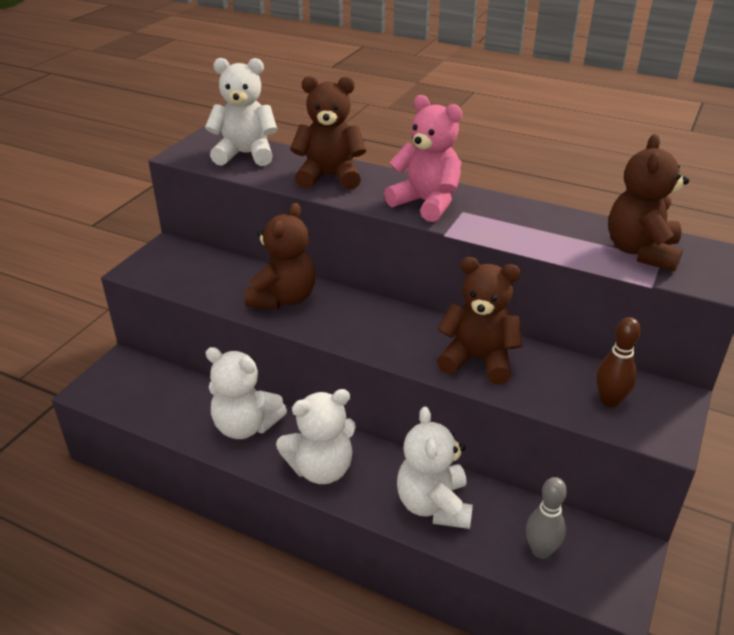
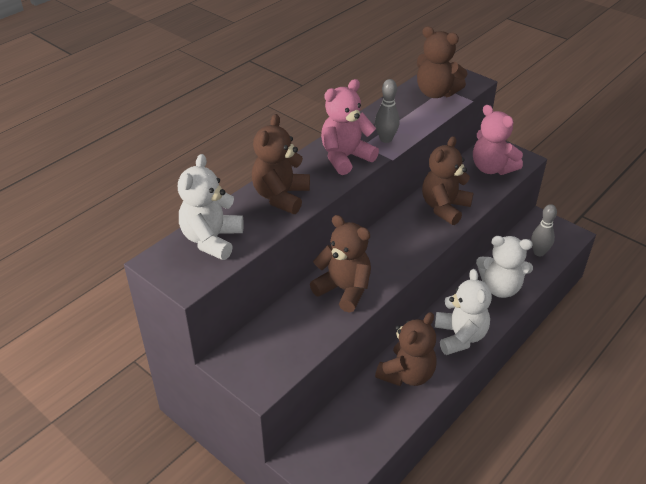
camera: 75 degrees left, 5 degrees up
white teddy bear [206,347,287,439] -> brown teddy bear [375,312,437,386]
brown bowling pin [596,317,641,407] -> pink teddy bear [473,105,523,175]
none -> grey bowling pin [375,79,400,143]

